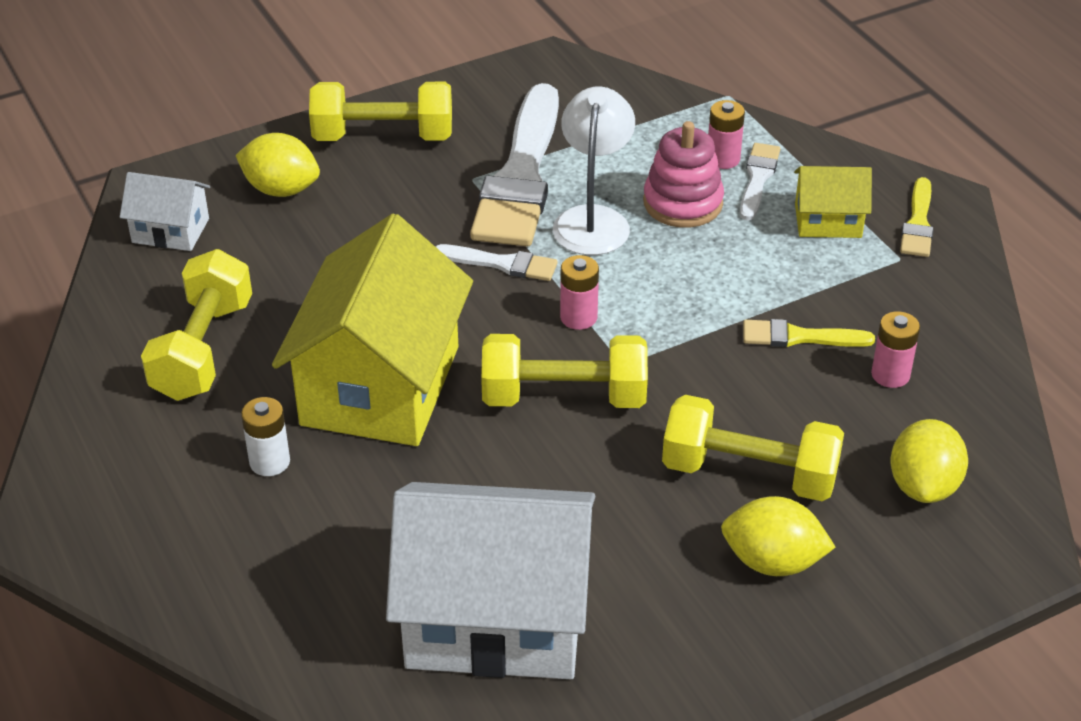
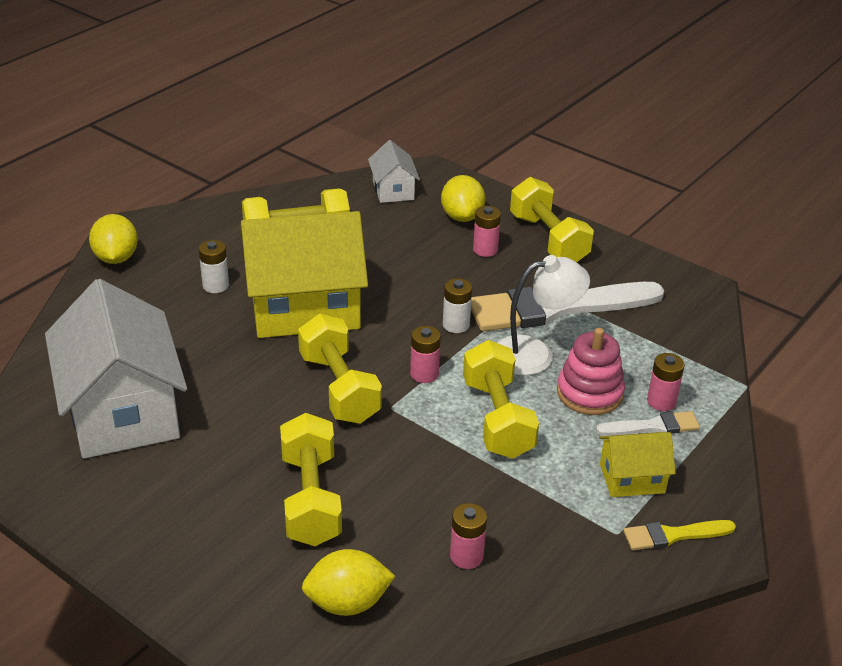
camera: 65 degrees right, 5 degrees down
white brush [435,244,558,281] -> white battery [443,278,472,333]
yellow lemon [721,496,836,576] -> yellow lemon moved to [89,214,138,264]
yellow brush [743,319,875,347] -> none
yellow house [794,166,872,238] -> yellow house turned 75 degrees counterclockwise [599,432,676,497]
none -> yellow dumbbell [463,340,539,459]
none -> pink battery [473,206,501,257]

